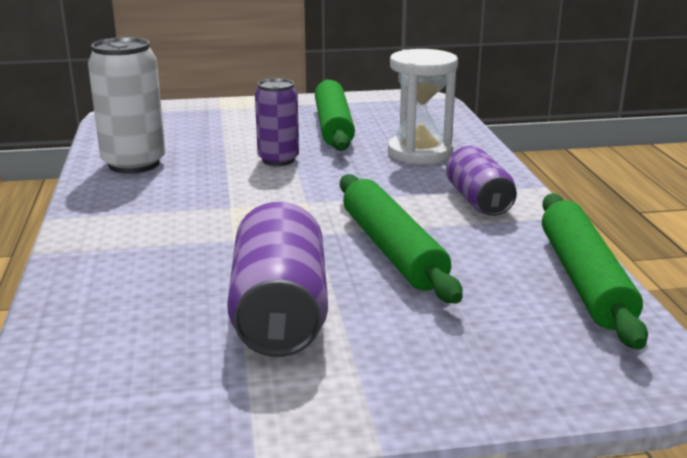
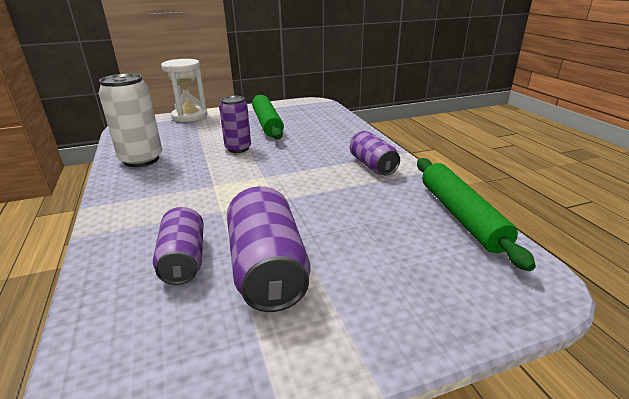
camera: 10 degrees left, 5 degrees up
green rolling pin [340,174,462,304] -> none
white hourglass [388,49,458,164] -> white hourglass moved to [161,59,208,122]
none -> purple can [153,207,204,285]

